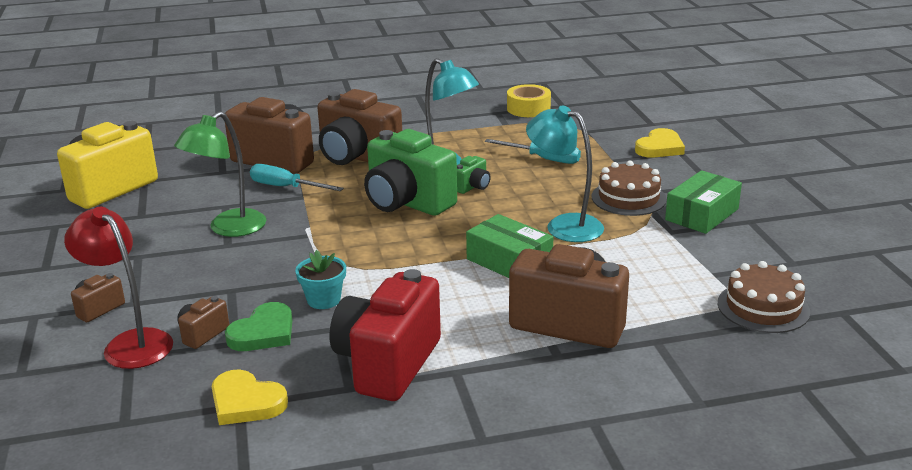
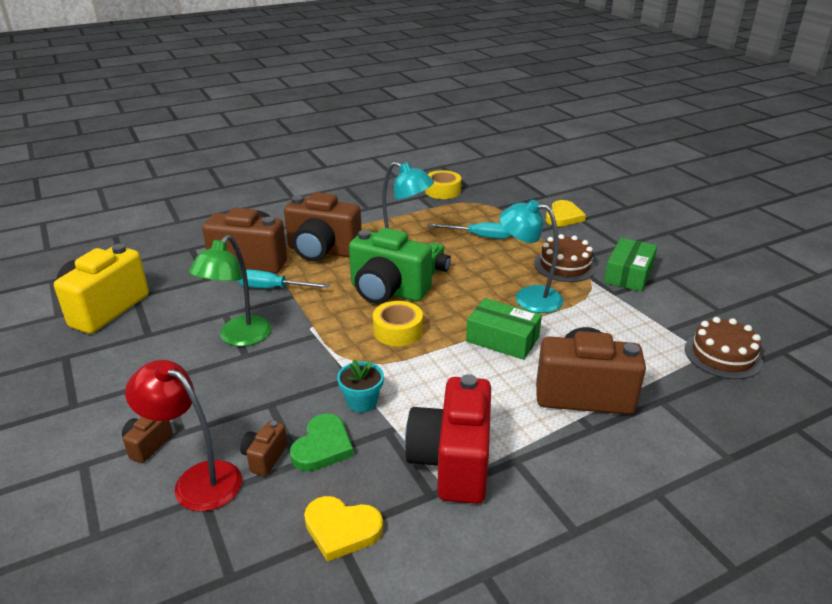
camera: 15 degrees left, 5 degrees up
none -> yellow tape [373,301,423,346]

